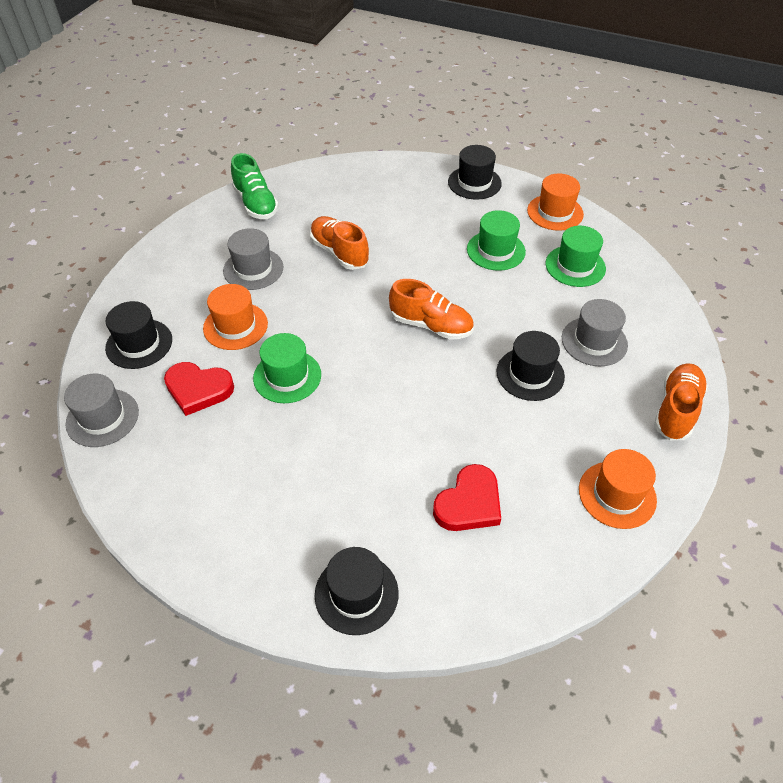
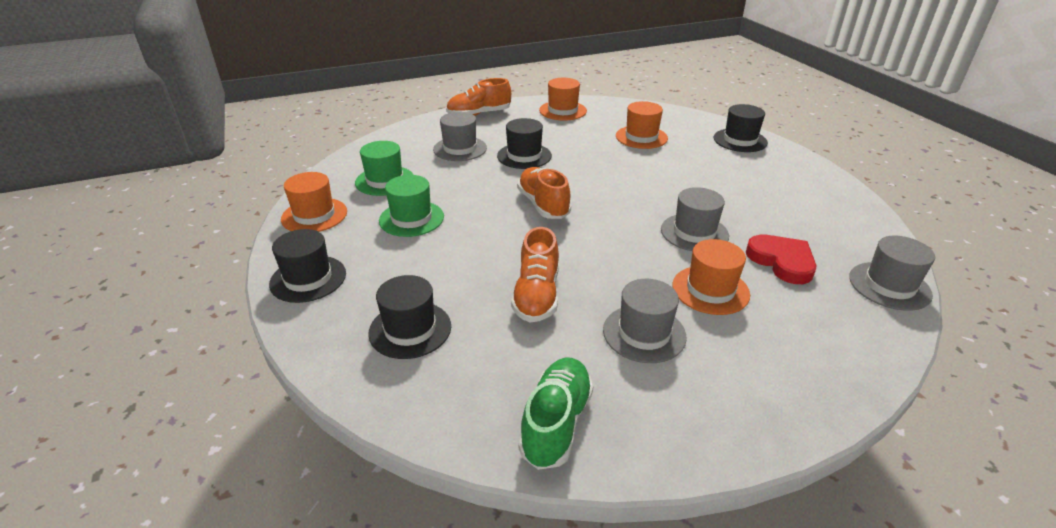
camera: 135 degrees left, 15 degrees down
black hat [105,301,172,369] -> black hat moved to [368,275,451,359]
green hat [253,333,321,403] -> grey hat [661,187,729,251]
red heart [433,464,501,531] -> orange hat [616,101,668,149]

